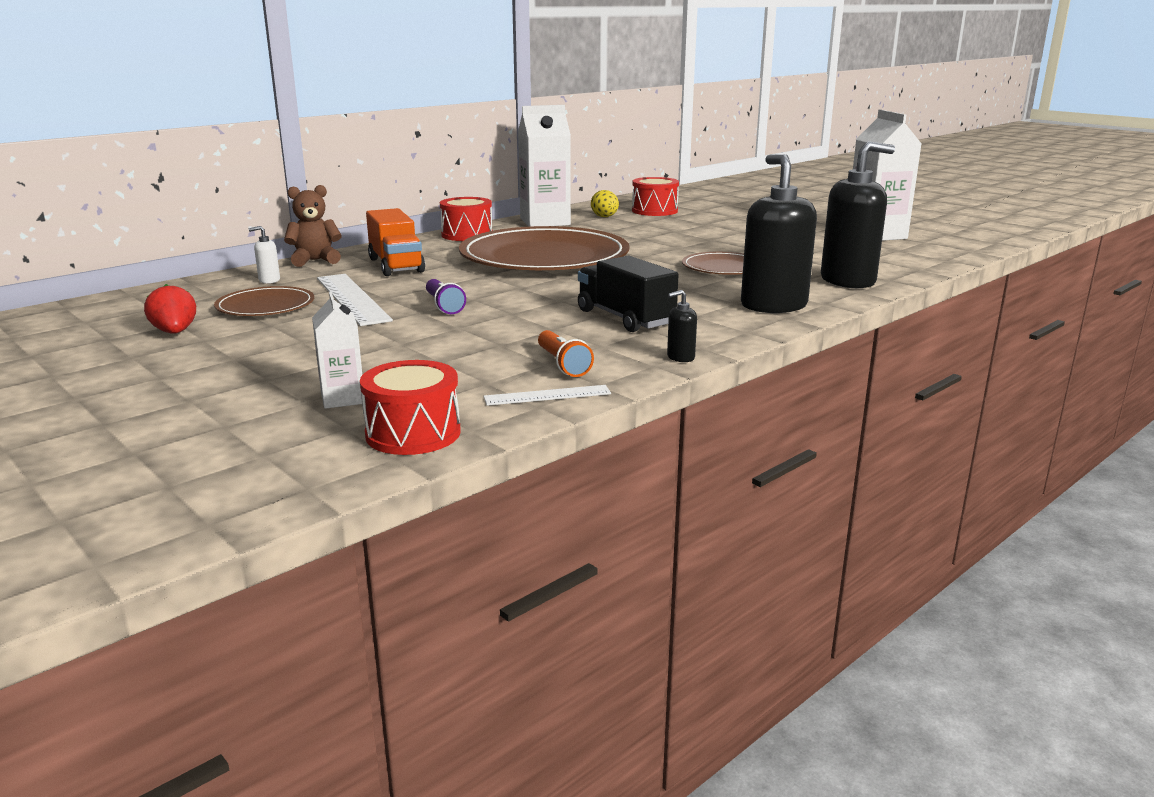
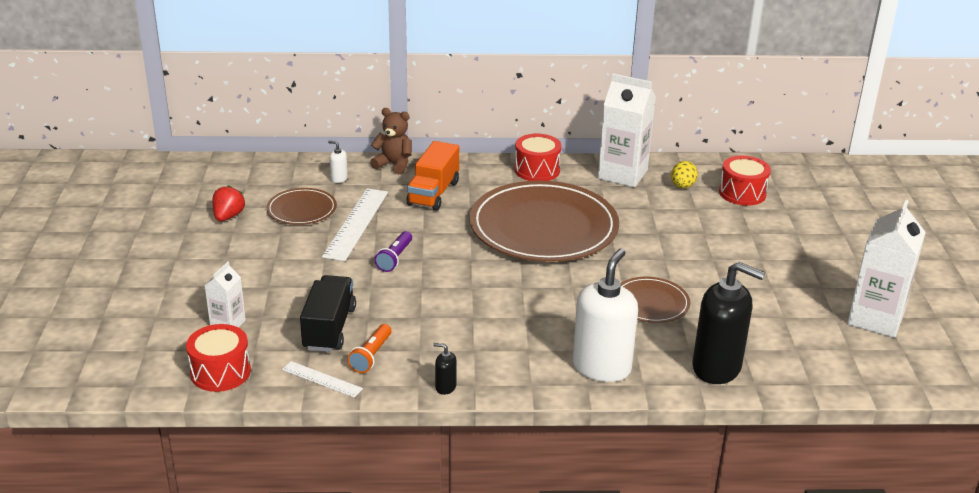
camera: 40 degrees right, 10 degrees up
black truck [578,256,679,332] -> black truck moved to [300,275,356,352]
black soap dispenser [741,154,817,313] -> white soap dispenser [573,248,638,382]

